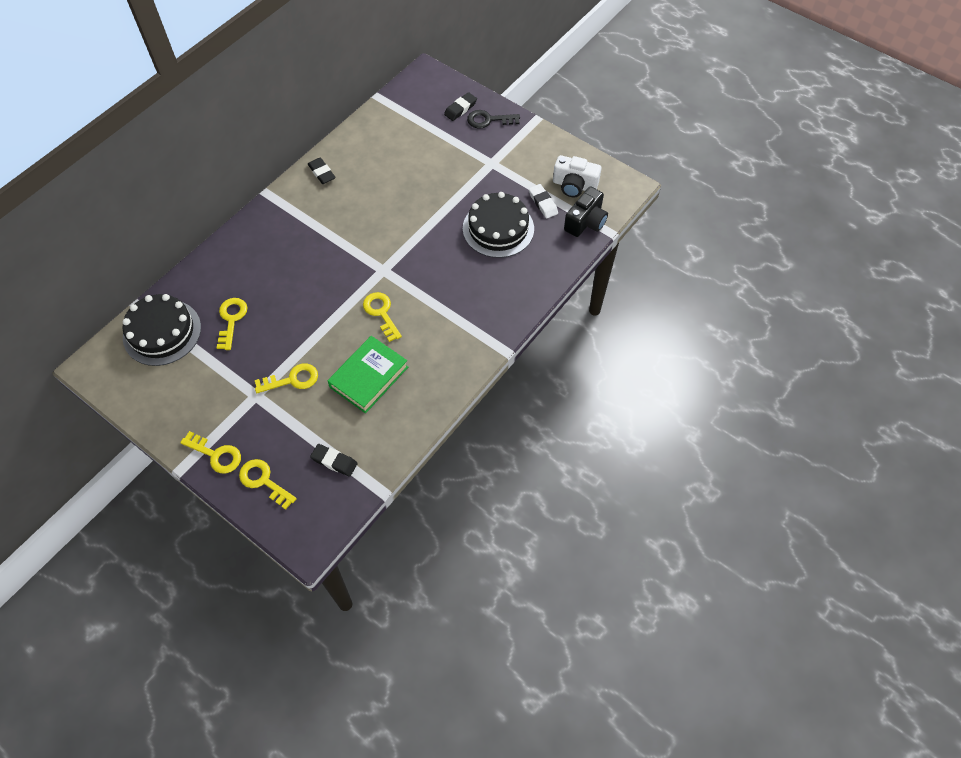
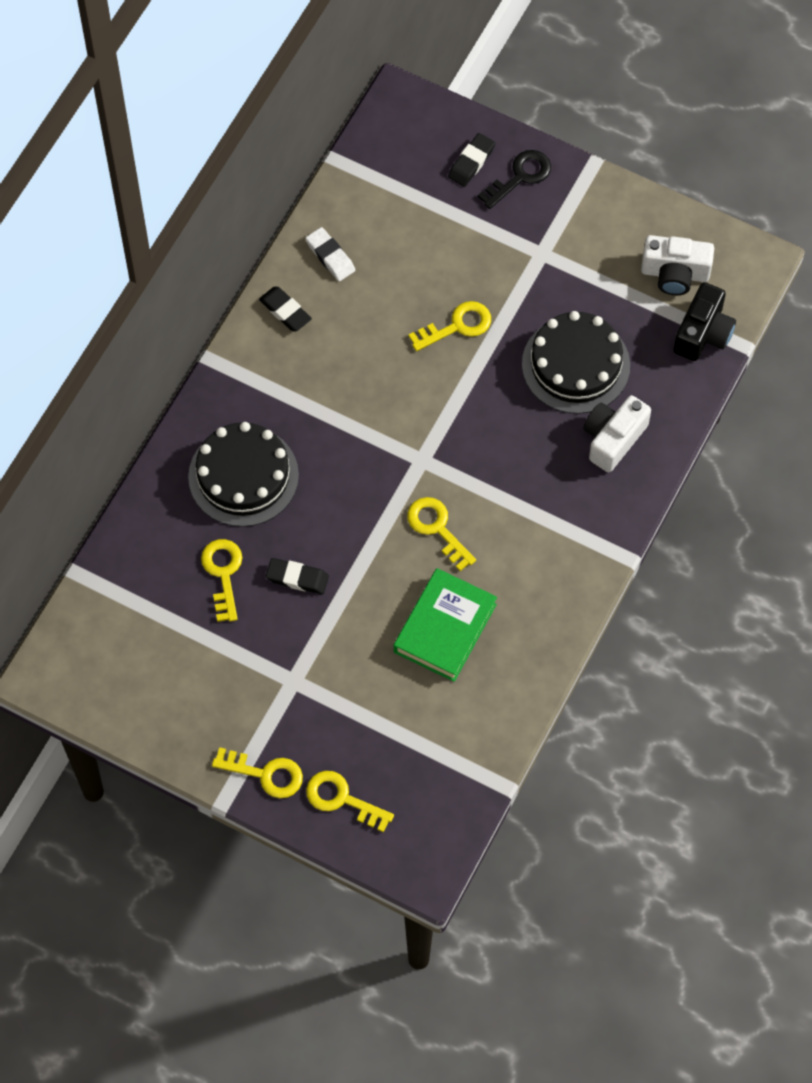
camera: 10 degrees left, 5 degrees up
black cake [123,294,201,366] -> black cake moved to [188,422,299,527]
yellow key [255,363,318,393] -> yellow key moved to [409,301,491,351]
black eraser [310,444,358,477] -> black eraser moved to [266,558,329,594]
black key [467,110,520,129] -> black key turned 150 degrees clockwise [478,150,551,209]
white eraser [529,184,558,218] -> white eraser moved to [305,227,355,281]
none -> white camera [583,395,651,472]

